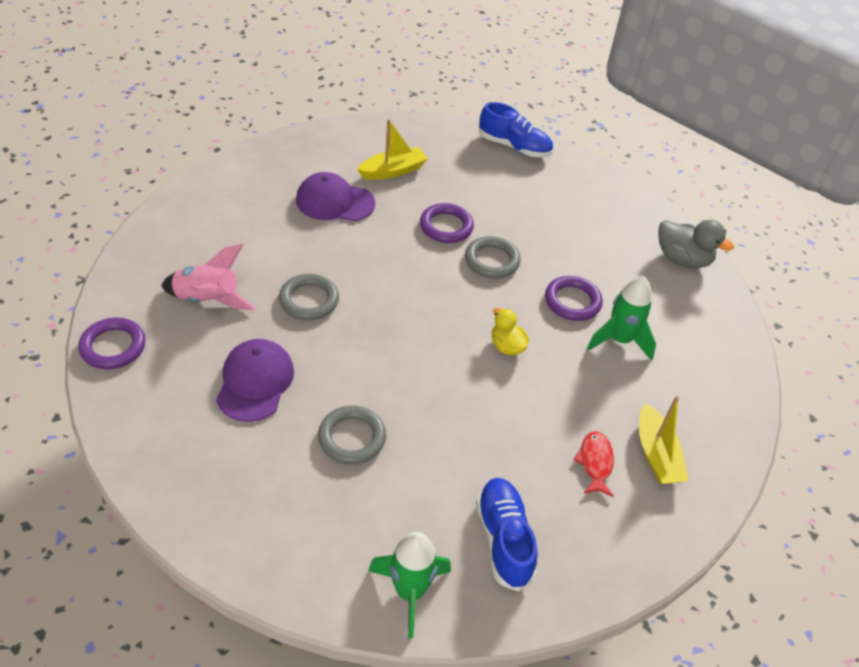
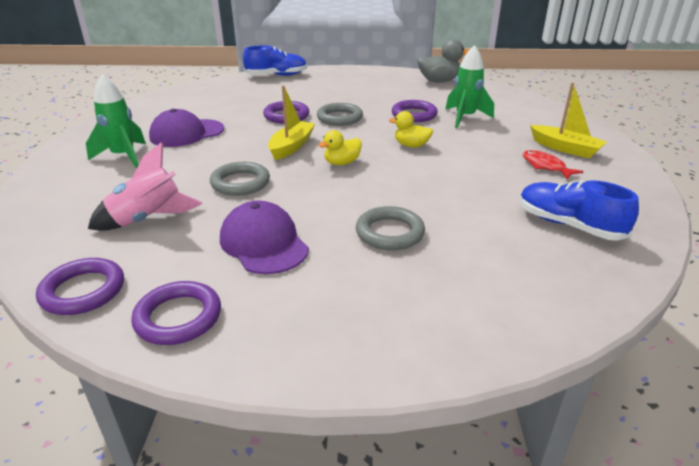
camera: 35 degrees left, 15 degrees down
yellow boat [357,119,428,180] -> yellow boat moved to [268,85,315,160]
green rocket [368,532,451,639] -> green rocket moved to [86,74,146,169]
none -> purple ring [131,281,221,345]
none -> yellow duck [318,130,362,165]

